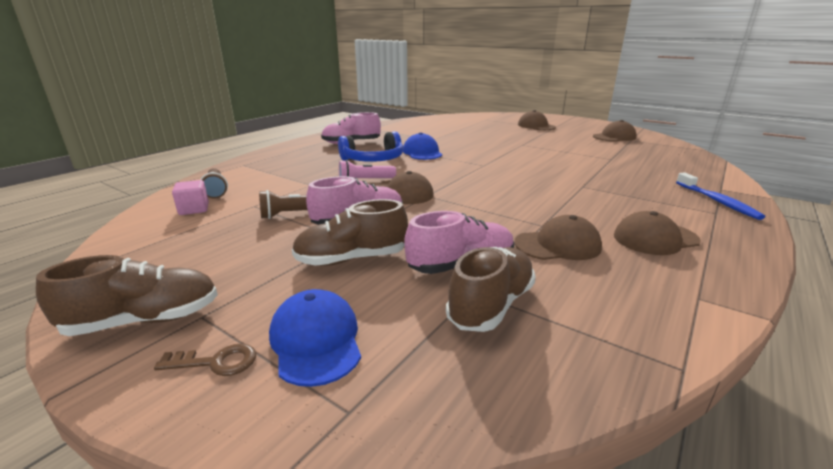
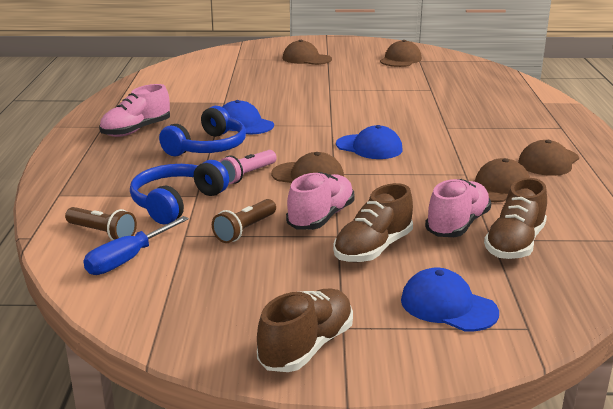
camera: 35 degrees left, 0 degrees up
brown key [154,343,256,376] -> none
pink cube [172,180,209,215] -> blue screwdriver [83,216,189,275]
brown shoe [446,247,536,332] -> brown shoe turned 150 degrees counterclockwise [484,178,547,259]
blue toothbrush [676,172,765,220] -> none
none -> blue headphones [130,160,229,224]
none -> blue cap [336,125,402,159]

